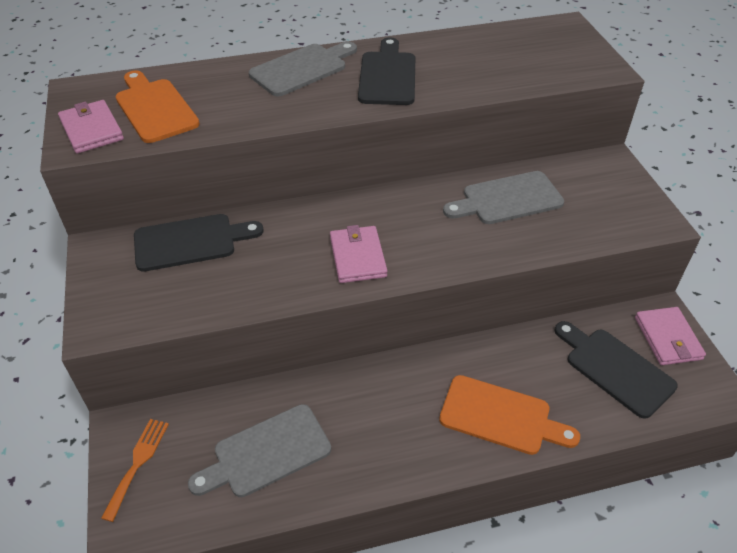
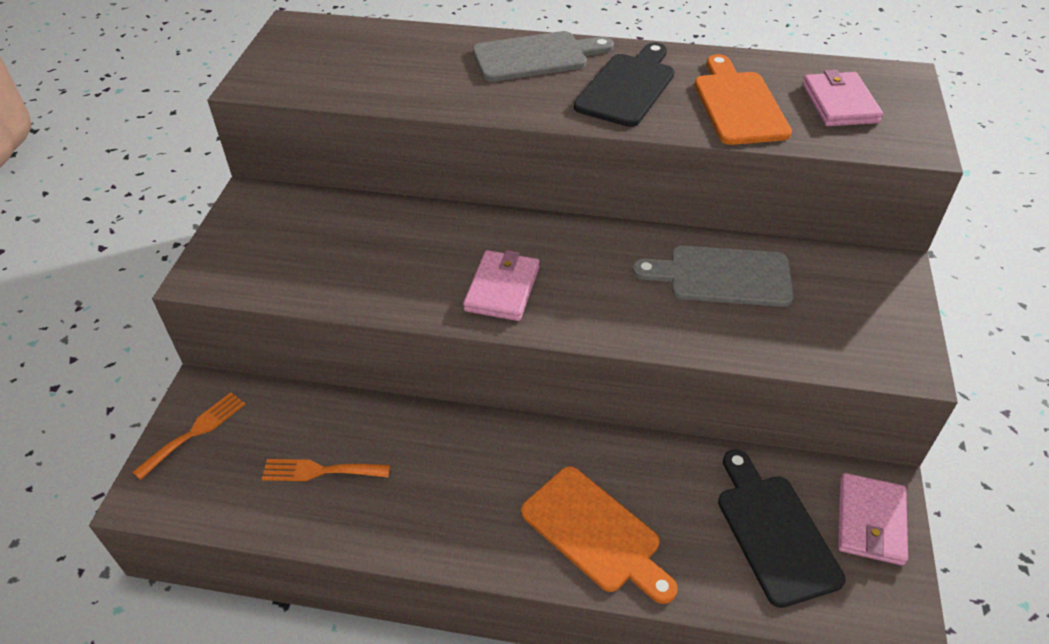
camera: 25 degrees right, 0 degrees up
pink wallet [58,100,124,154] -> pink wallet moved to [802,70,883,126]
orange cutting board [116,70,200,143] -> orange cutting board moved to [695,54,792,145]
black cutting board [134,214,263,272] -> none
grey cutting board [188,404,331,497] -> orange fork [262,459,390,481]

